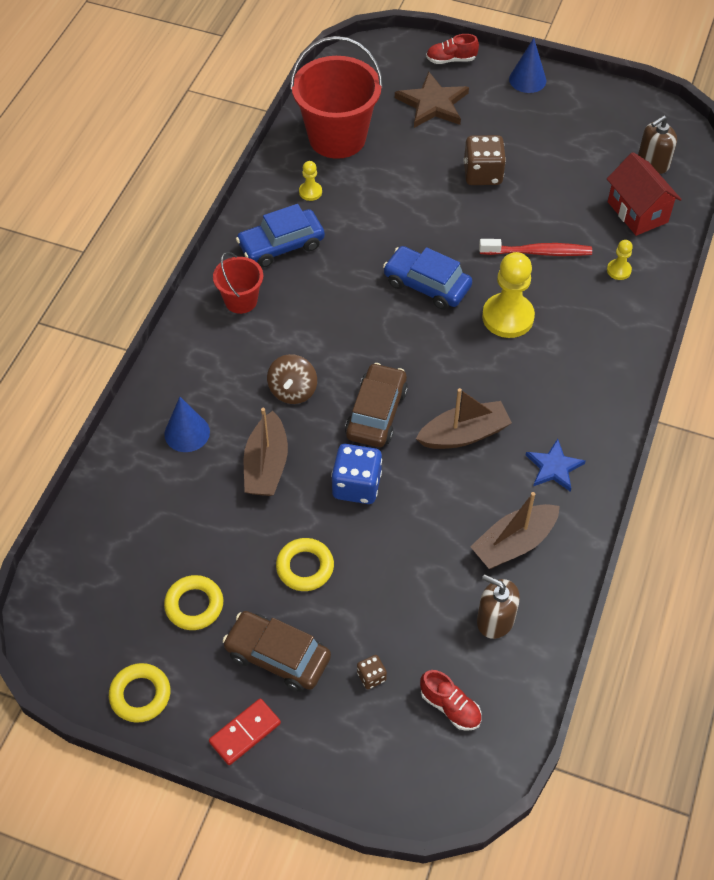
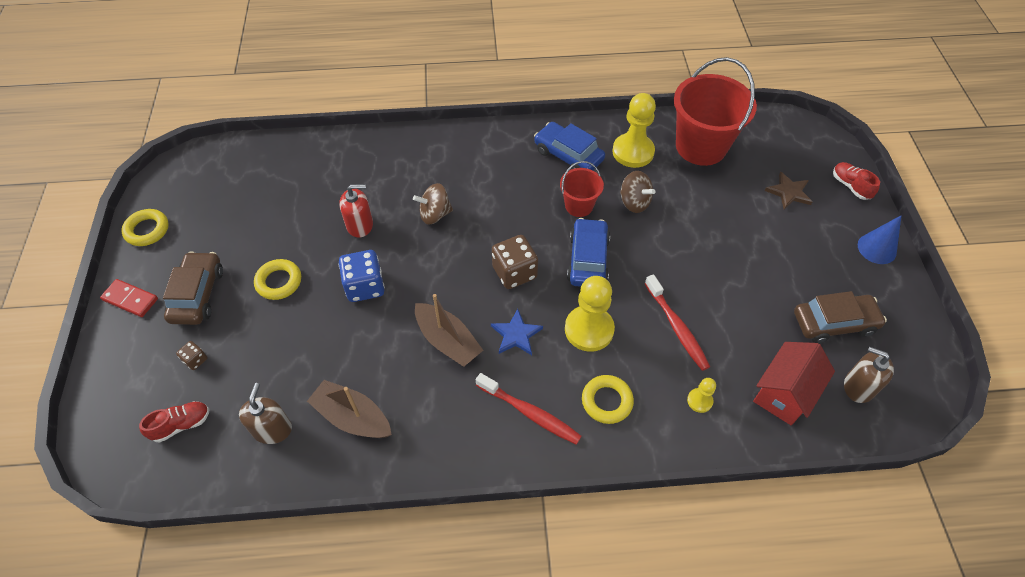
camera: 65 degrees right, 0 degrees up
blue cone [164,397,210,452] -> none
yellow ring [164,575,223,630] -> yellow ring moved to [582,375,634,424]
red bucket [213,252,263,314] -> red bucket moved to [560,161,604,217]
brown boat [244,408,288,496] -> red soap dispenser [339,184,373,238]
yellow pawn [299,161,322,201] -> yellow pawn [612,93,656,168], size x2.08
brown car [345,363,408,448] -> brown car moved to [794,291,887,343]
brown star [395,72,469,128] -> brown star [765,172,812,209], size x0.65
red shoe [420,670,481,731] -> red shoe turned 135 degrees counterclockwise [139,401,210,443]
brown dice [464,135,506,185] -> brown dice moved to [492,235,538,289]
blue star [526,439,586,492] -> blue star moved to [491,309,543,355]
none -> red toothbrush [476,373,582,445]
none -> brown spinning top [620,171,656,213]

